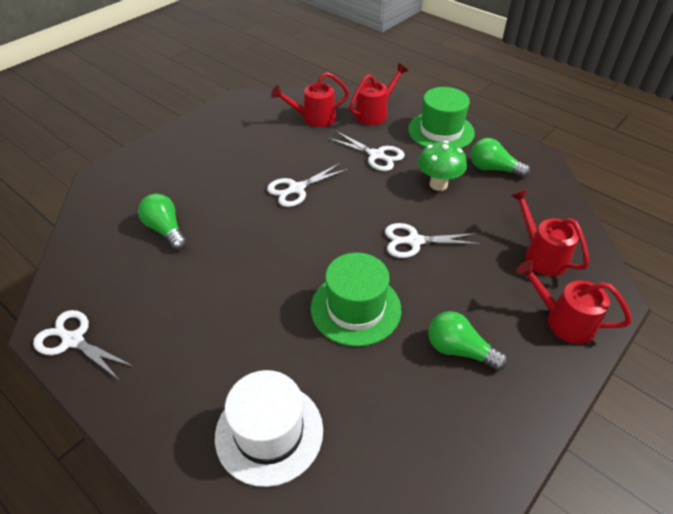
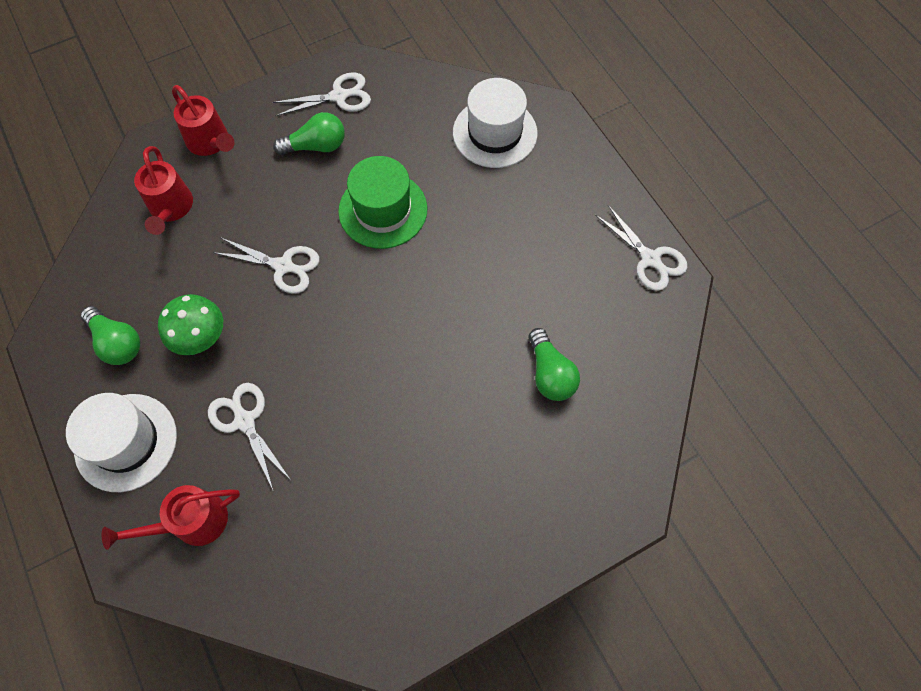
camera: 160 degrees left, 20 degrees up
white scissors [267,163,348,207] -> white scissors moved to [272,72,371,116]
red watering can [271,72,349,127] -> none
green hat [408,87,475,149] -> white hat [66,393,177,492]
green light bulb [428,311,508,371] -> green light bulb turned 60 degrees counterclockwise [273,112,345,155]

